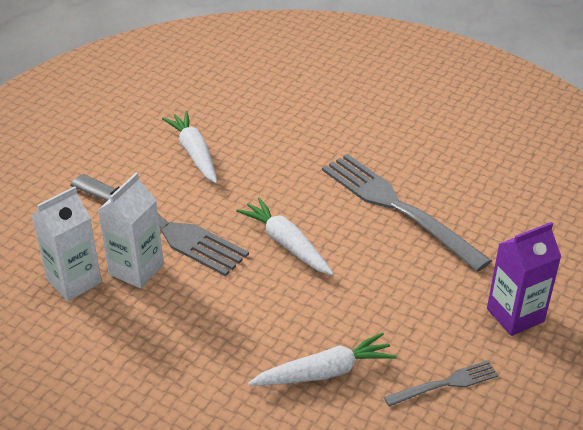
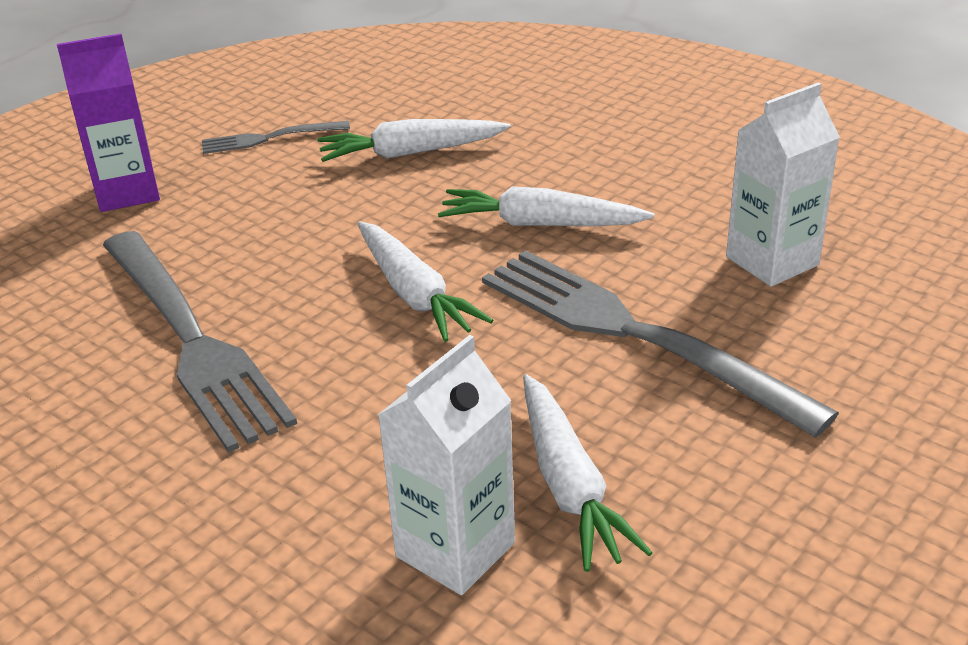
camera: 170 degrees left, 5 degrees down
white carton [98,173,164,288] -> white carton moved to [378,335,515,595]
none -> white carrot [438,186,654,226]

